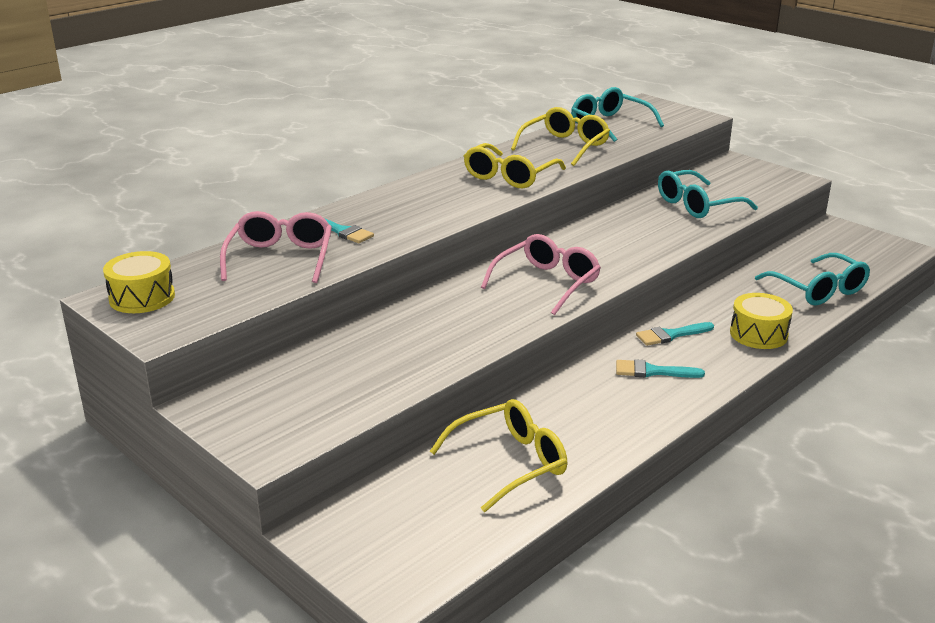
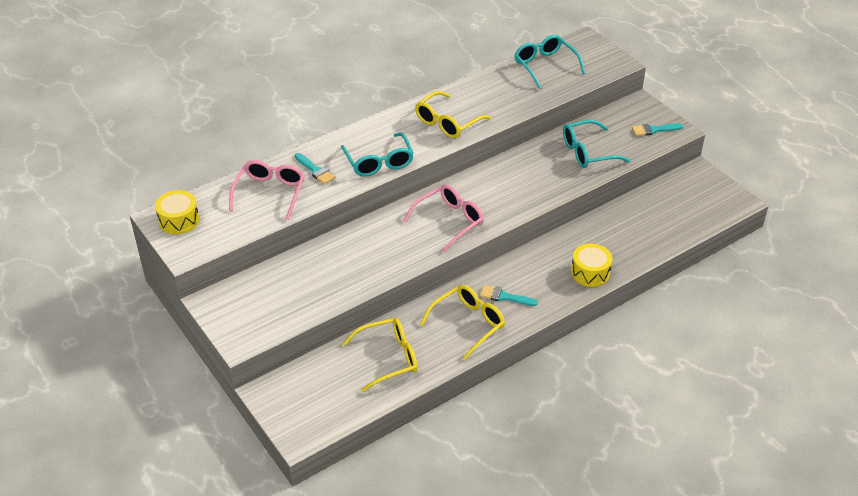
camera: 10 degrees right, 15 degrees up
yellow glasses [511,107,610,166] -> yellow glasses moved to [420,285,505,360]
turquoise brush [636,322,714,346] -> turquoise brush moved to [632,124,683,136]
turquoise glasses [755,253,870,306] -> turquoise glasses moved to [341,133,414,177]

